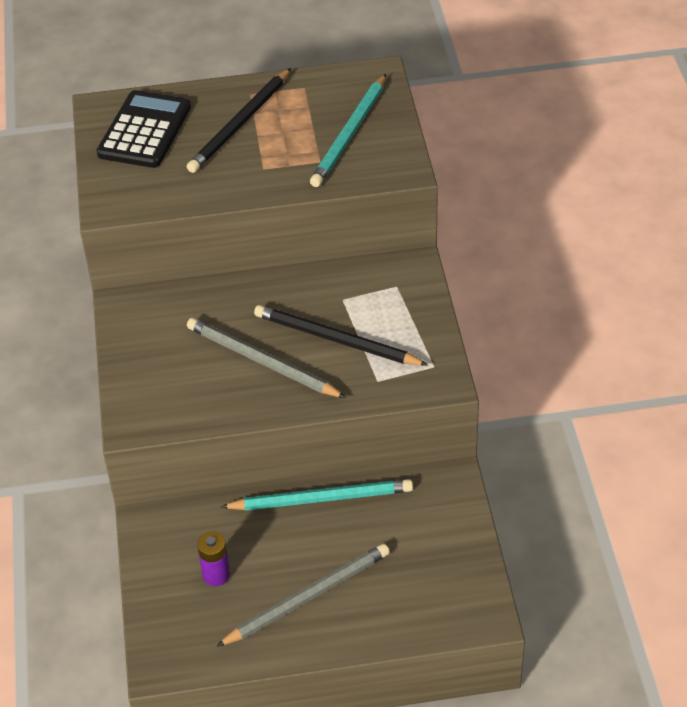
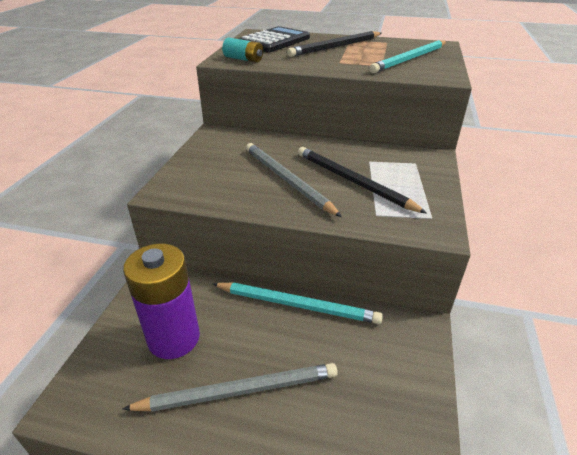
camera: 20 degrees right, 10 degrees down
purple battery [197,532,230,586] -> purple battery [123,244,200,359], size x1.97
none -> turquoise battery [222,37,263,63]

